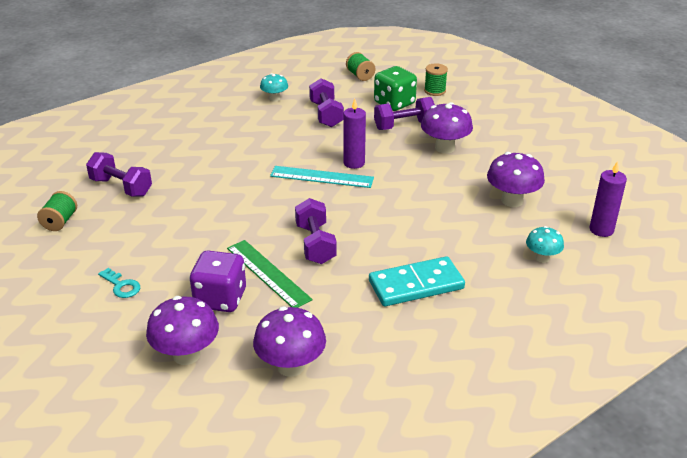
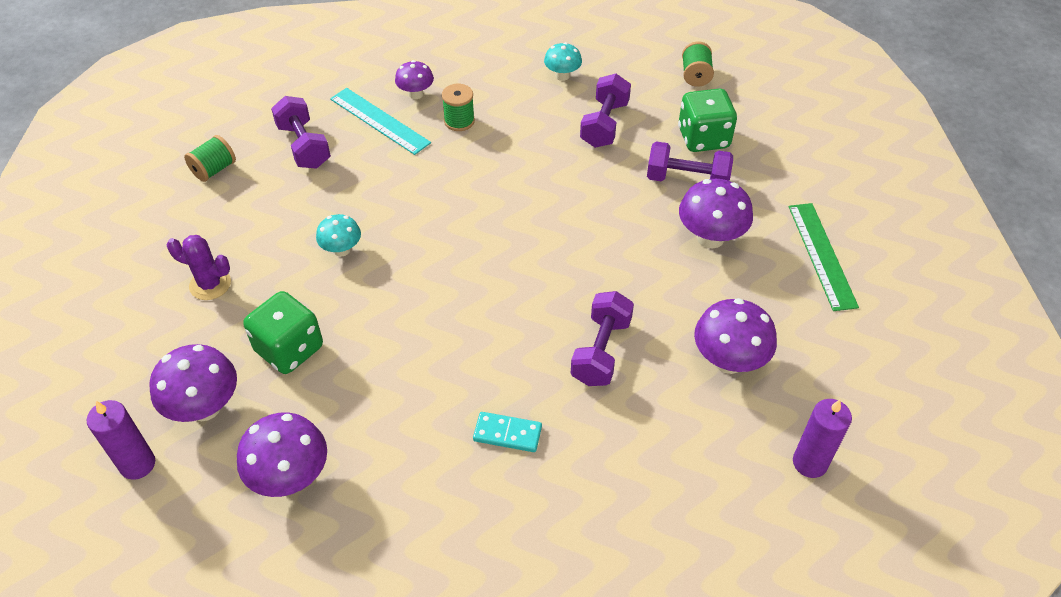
camera: 30 degrees right, 15 degrees up
turquoise key [98,268,140,298] -> purple cactus [167,235,231,300]
purple dice [190,251,246,312] -> green dice [243,291,323,374]
green ruler [227,240,312,308] -> green ruler moved to [789,203,859,311]
turquoise ruler [270,166,374,188] -> turquoise ruler moved to [330,88,431,155]
purple dumbbell [295,198,337,264] -> purple dumbbell moved to [571,291,634,386]
purple candle [343,99,366,169] -> purple candle moved to [87,400,155,480]
turquoise domino [369,256,465,306] -> turquoise domino [473,412,542,452], size x0.56
green spool [424,63,448,96] -> green spool moved to [442,84,475,131]
turquoise mushroom [526,226,564,263] -> turquoise mushroom moved to [316,214,361,257]
none -> purple mushroom [395,60,434,99]

